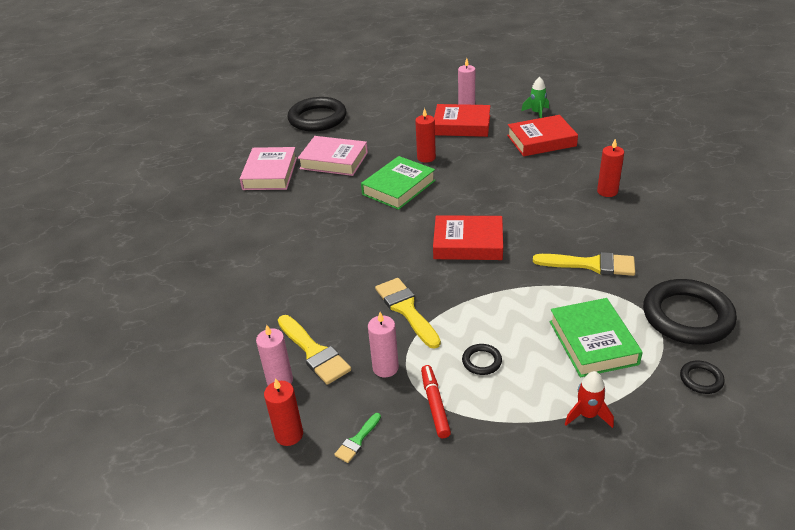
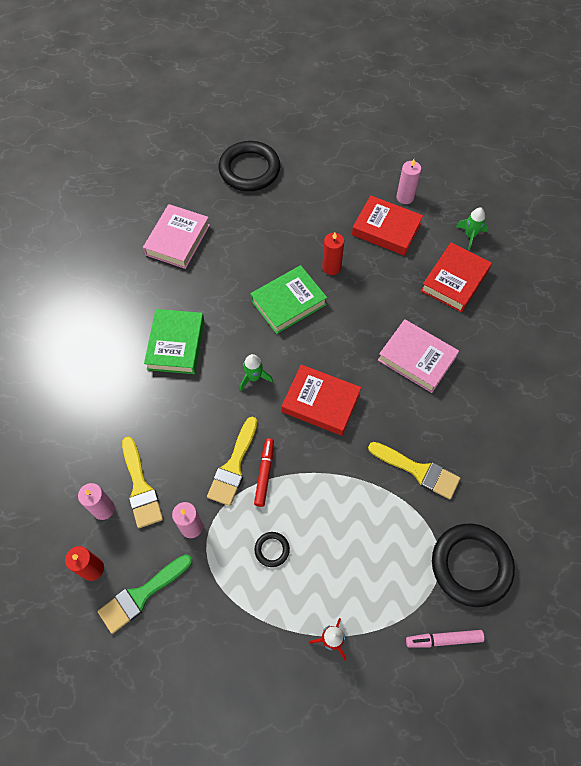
camera: 15 degrees right, 25 degrees up
pink book [298,136,368,176] -> pink book moved to [378,319,459,393]
green brush [334,413,381,463] -> green brush [98,554,192,634], size x1.91
yellow brush [375,278,441,349] -> yellow brush turned 150 degrees counterclockwise [207,417,258,506]
red marker [421,365,451,438] -> red marker moved to [254,438,274,507]
red book [507,115,578,157] -> red book turned 60 degrees counterclockwise [421,242,492,313]
green book [549,298,643,377] -> green book moved to [144,309,204,374]
red candle [597,139,624,197] -> none
black ring [680,360,725,394] -> pink marker [406,630,484,648]
none -> green rocket [240,354,273,390]

